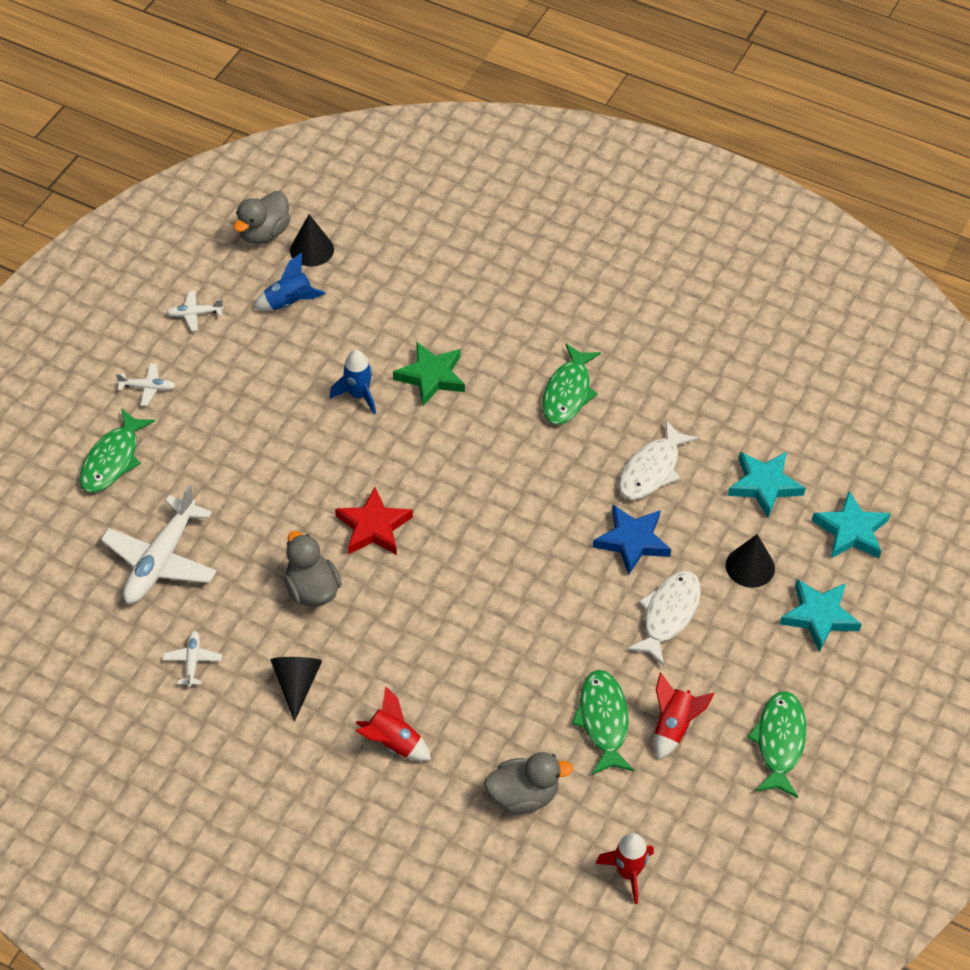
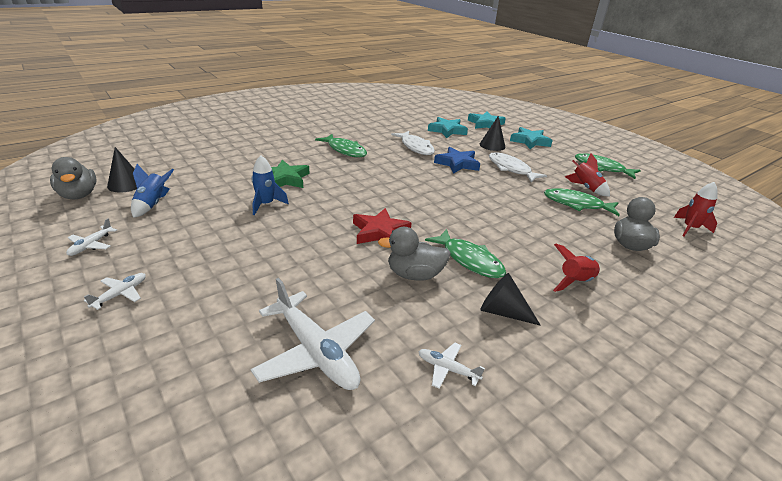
camera: 65 degrees left, 20 degrees down
green fish [80,409,155,493] -> green fish moved to [425,229,506,278]

